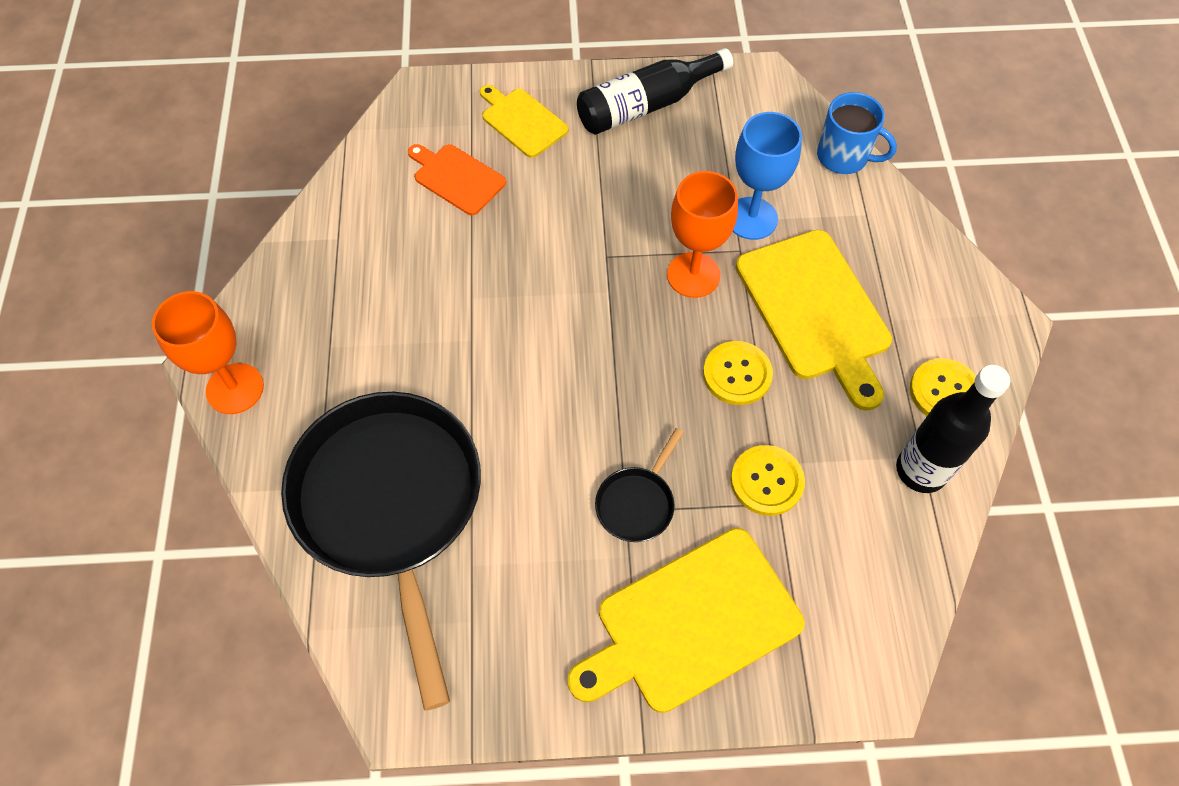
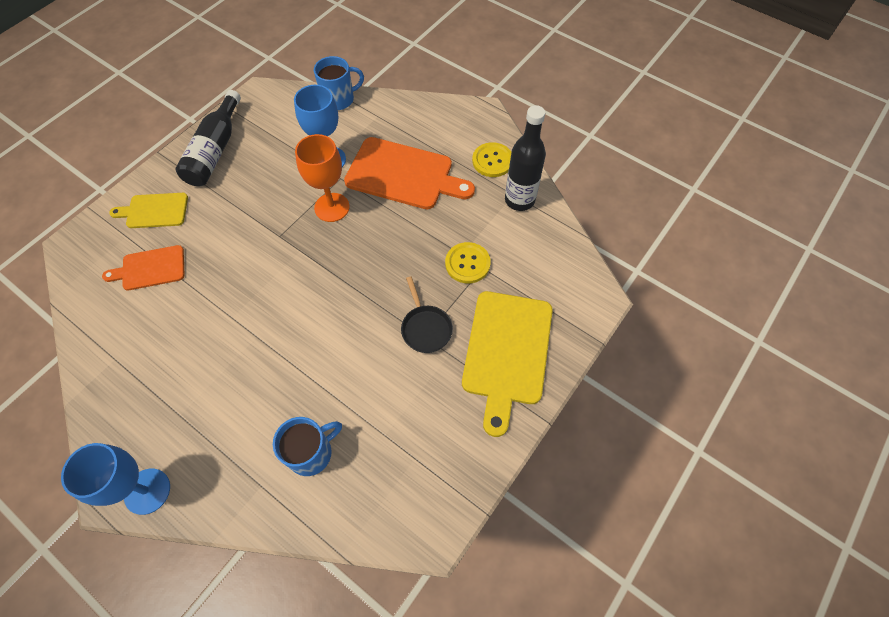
camera: 50 degrees left, 0 degrees up
orange goblet [152,291,264,414] -> blue goblet [61,443,170,515]
black pan [281,392,481,710] -> blue mug [273,417,342,476]
yellow button [703,341,773,405] -> none
yellow cutting board [736,230,892,411] -> orange cutting board [344,137,475,209]

